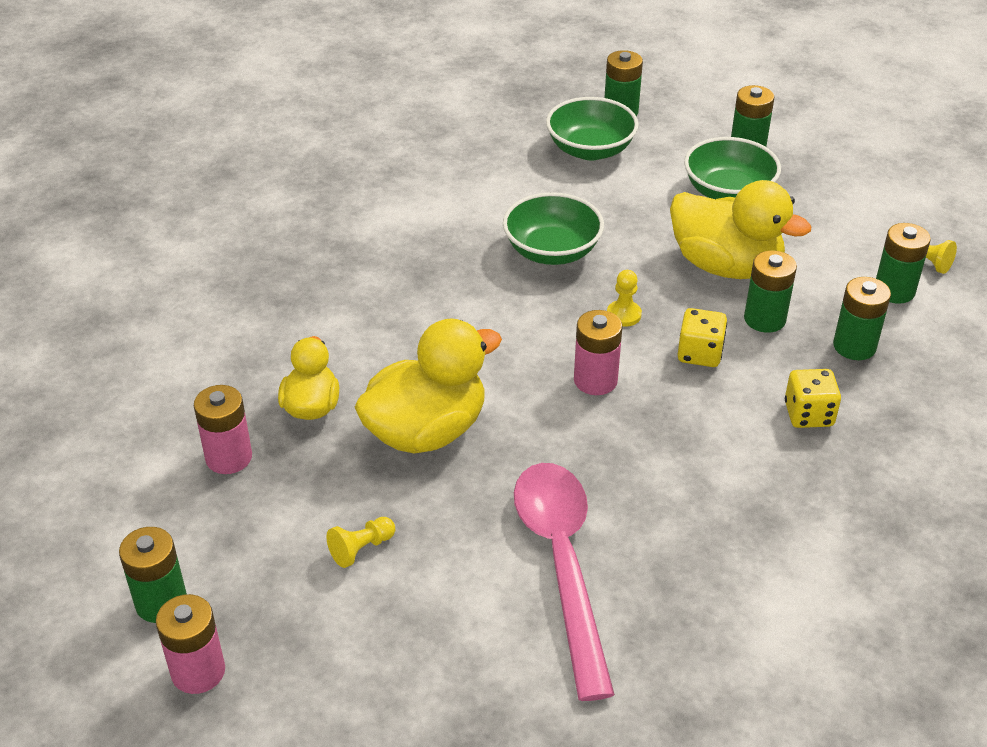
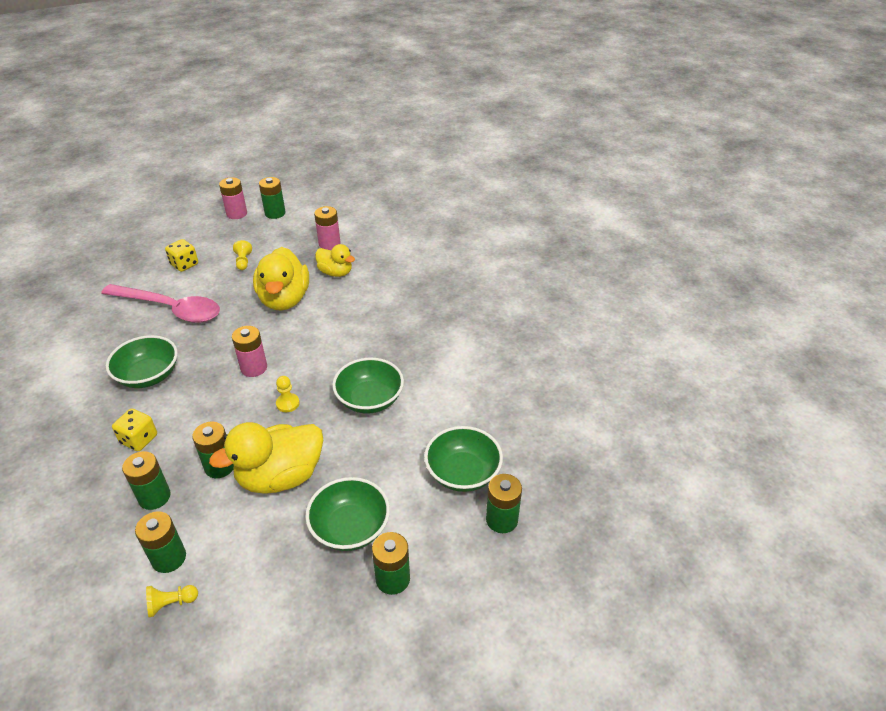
camera: 120 degrees right, 0 degrees up
yellow dice [678,308,727,367] -> yellow dice moved to [165,239,198,272]
none -> green bowl [106,335,178,388]

